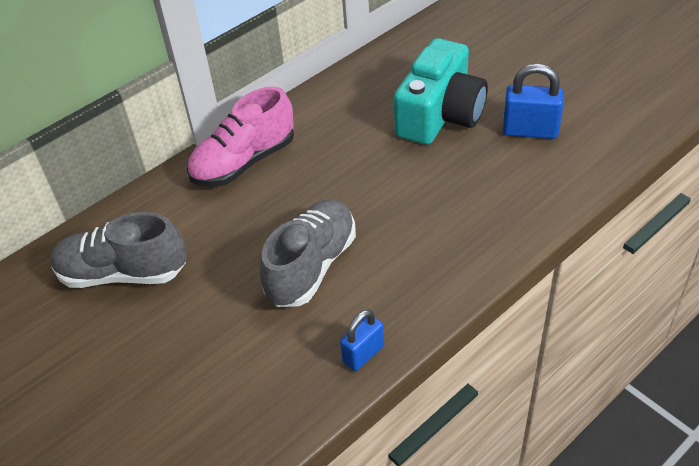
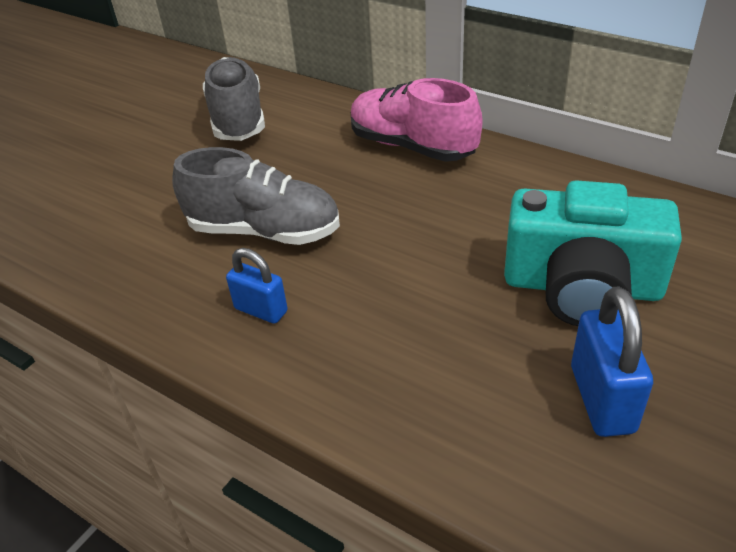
camera: 75 degrees right, 5 degrees down
blue padlock [340,309,384,371] -> blue padlock moved to [226,248,288,324]

